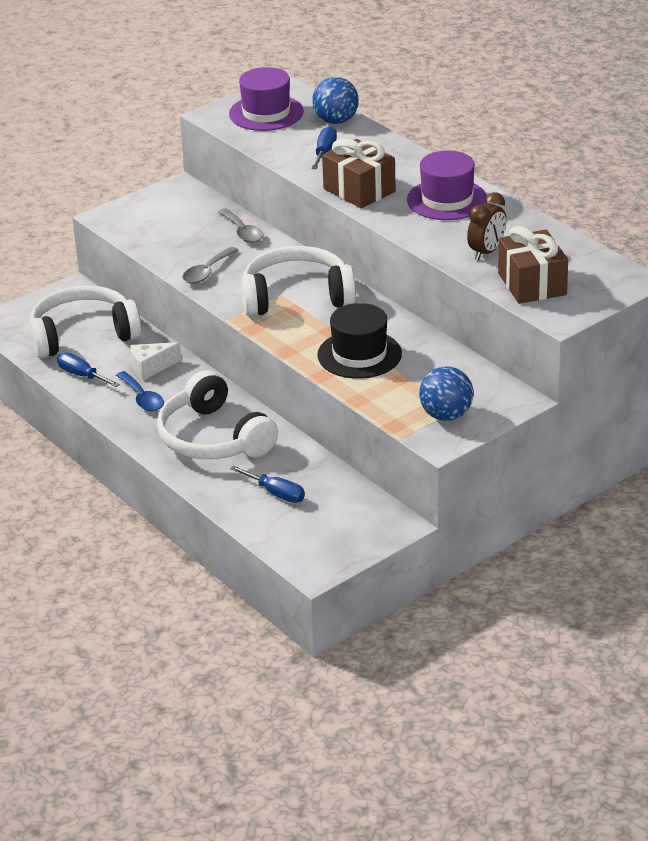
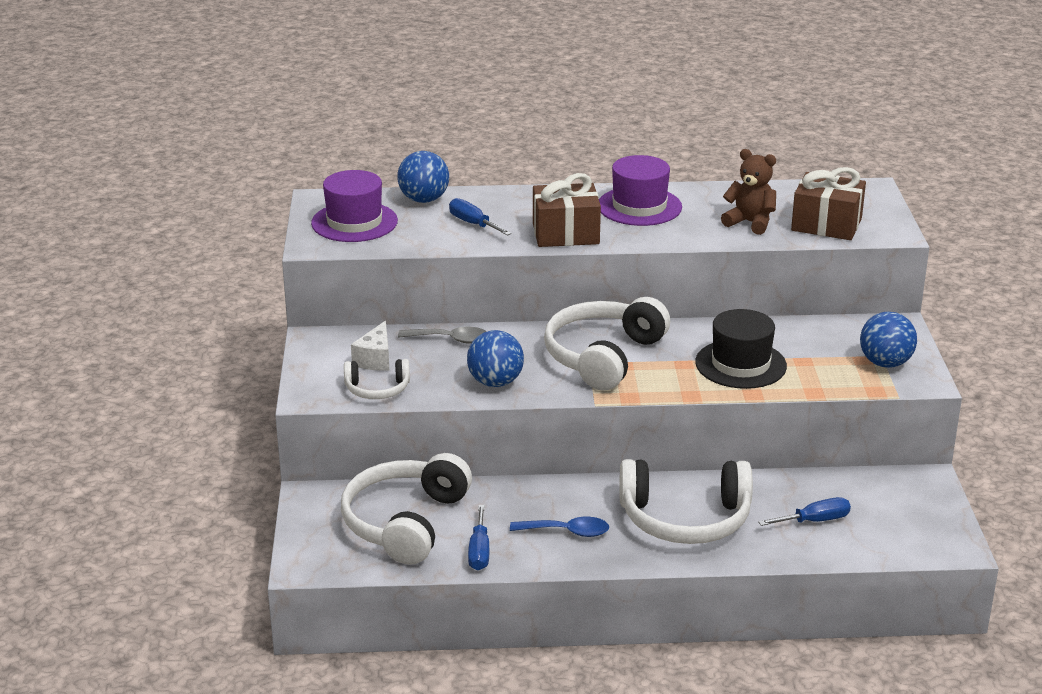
camera: 55 degrees left, 5 degrees down
blue screwdriver [57,353,120,387] -> blue screwdriver turned 75 degrees counterclockwise [468,505,489,570]
white cheese [130,342,181,380] -> white cheese moved to [351,321,389,371]
grey spoon [183,247,238,284] -> blue ball [467,330,524,387]
brown clock [467,192,506,260] -> brown teddy bear [721,149,776,235]
none -> white headphones [344,359,410,399]

